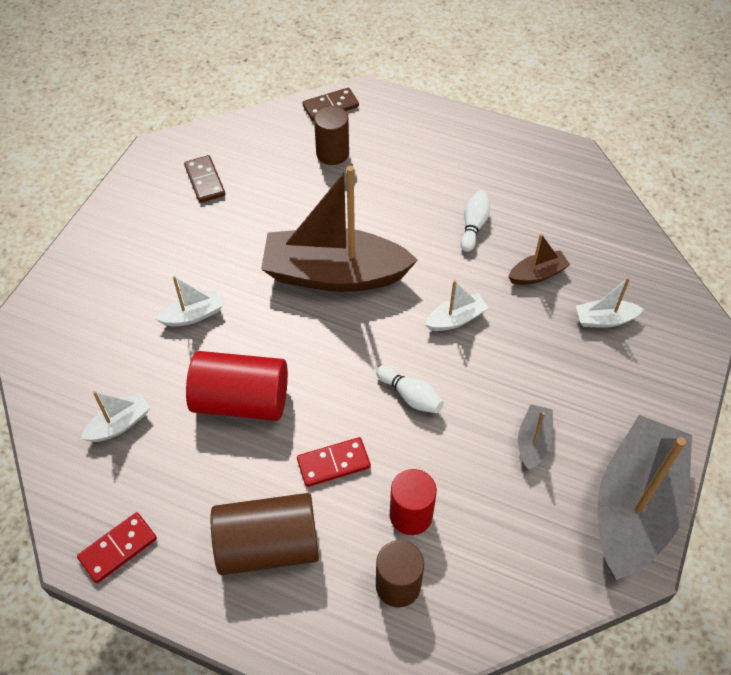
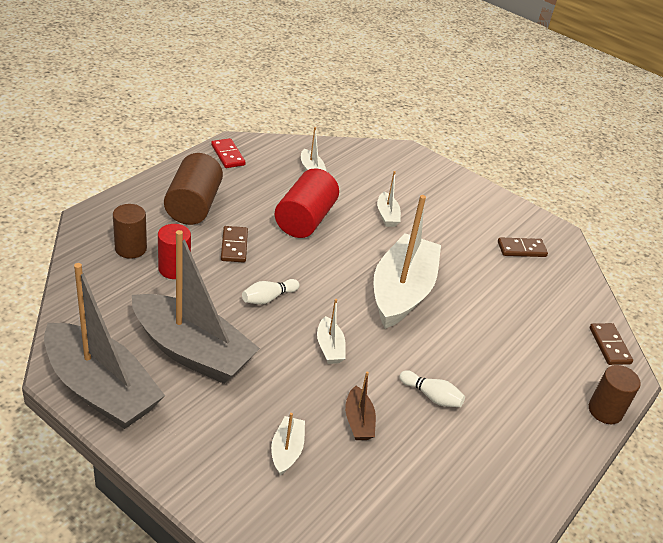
camera: 100 degrees right, 15 degrees down
brown boat [261,166,418,292] -> white boat [373,195,441,329]
red domino [297,437,371,487] -> brown domino [221,226,248,263]
brown cylinder [314,106,349,165] -> brown cylinder moved to [589,365,641,424]
grey boat [518,404,553,470] -> grey boat [132,230,260,384], size x2.34

